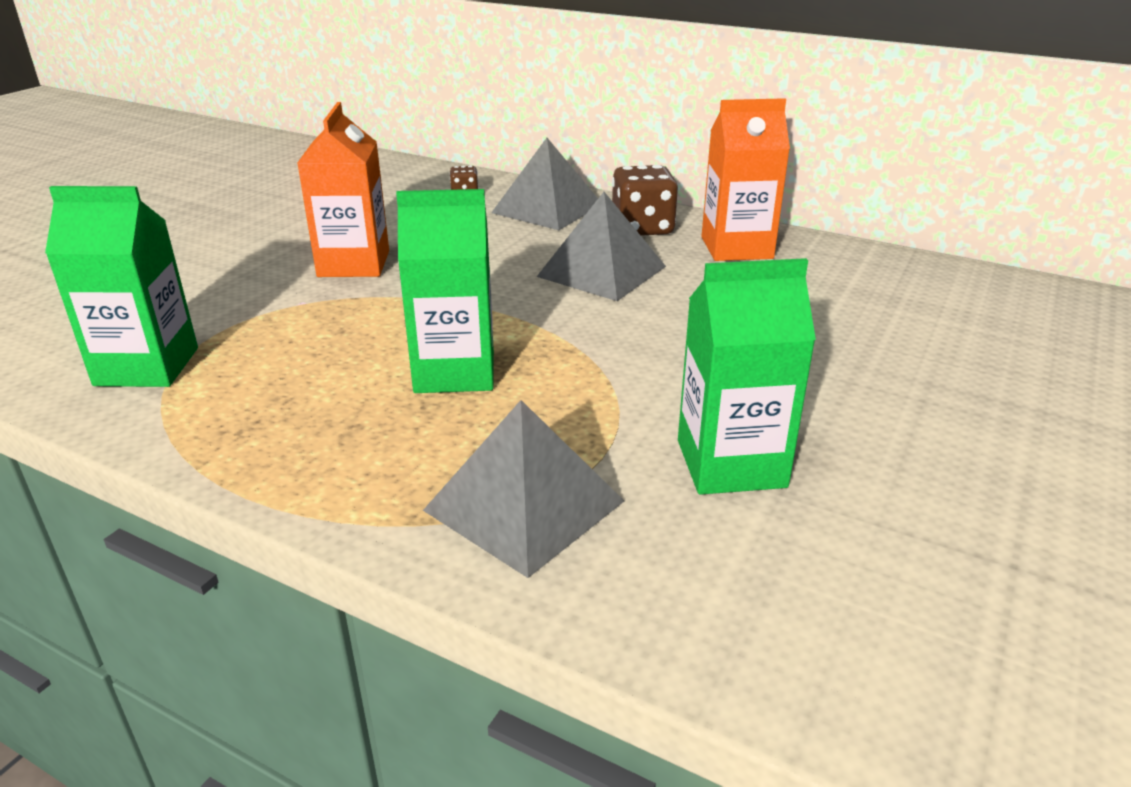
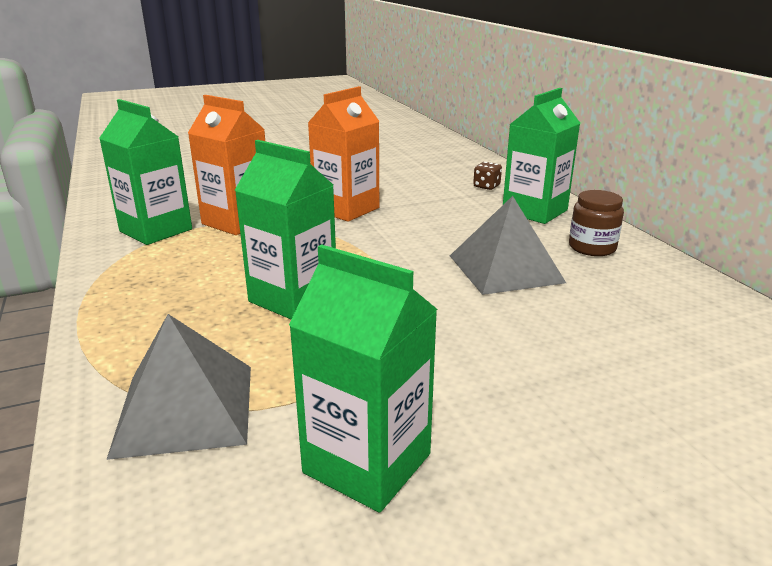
camera: 40 degrees right, 5 degrees down
grey pyramid [491,138,598,230] -> green carton [503,88,580,224]
brown dice [612,165,678,236] -> brown jar [569,190,624,256]
orange carton [701,98,790,261] -> orange carton moved to [188,95,265,235]

